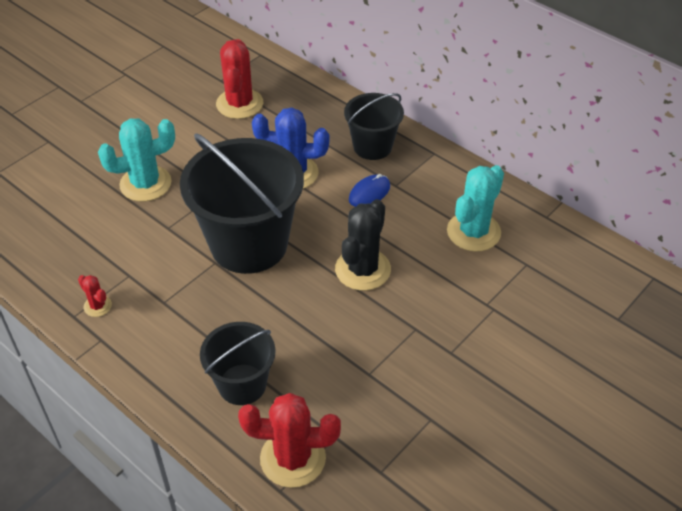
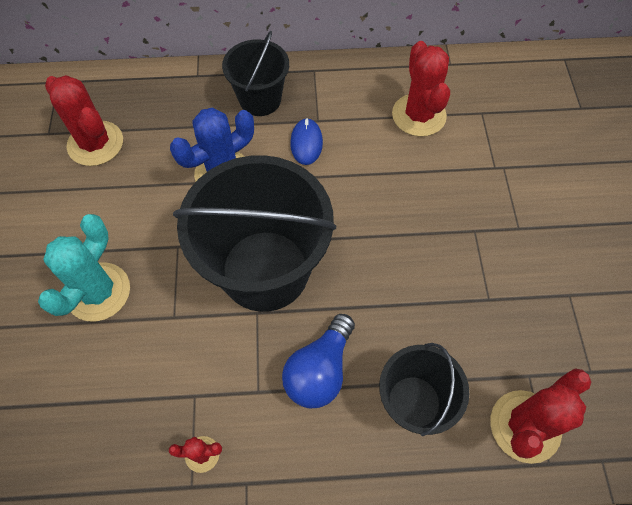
camera: 45 degrees left, 15 degrees up
black cactus [335,199,391,291] -> none
turquoise cactus [447,165,504,252] -> red cactus [392,41,450,137]
none -> blue light bulb [282,314,355,408]

